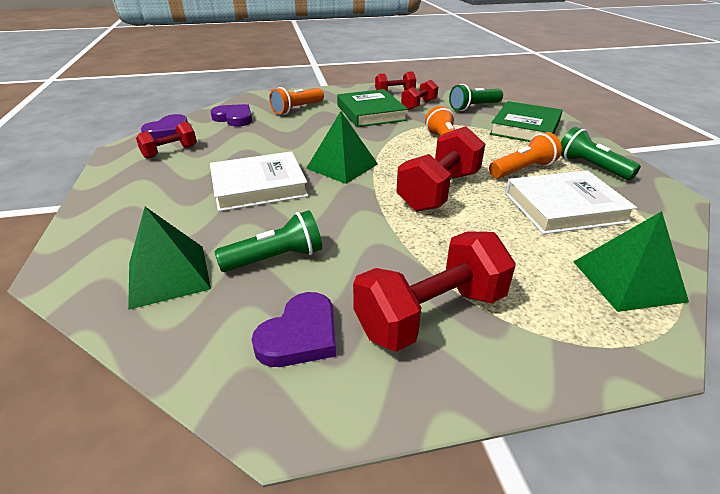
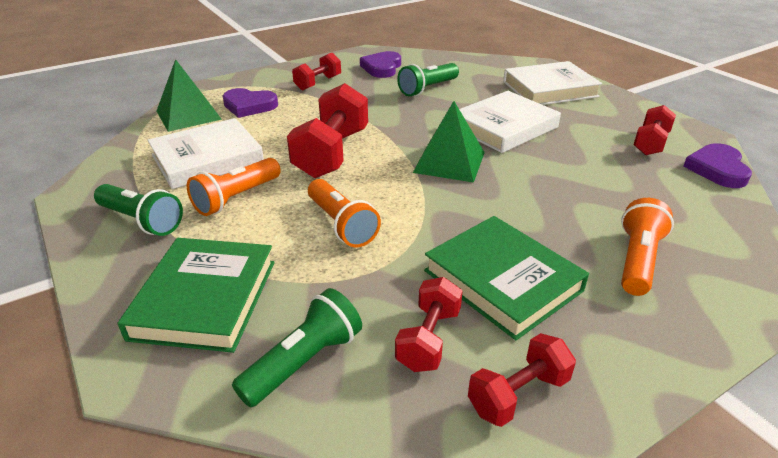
camera: 160 degrees right, 0 degrees up
green pyramid [128,207,211,310] -> none
purple heart [210,104,252,127] -> purple heart moved to [223,88,278,118]
red dumbbell [353,231,516,352] -> red dumbbell [292,53,341,91], size x0.58
none -> white book [503,61,602,105]

